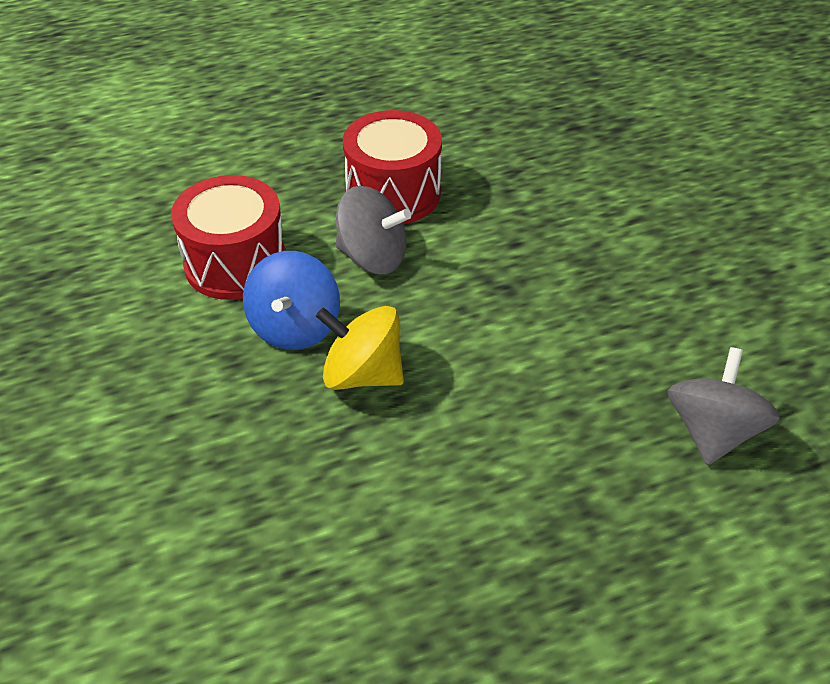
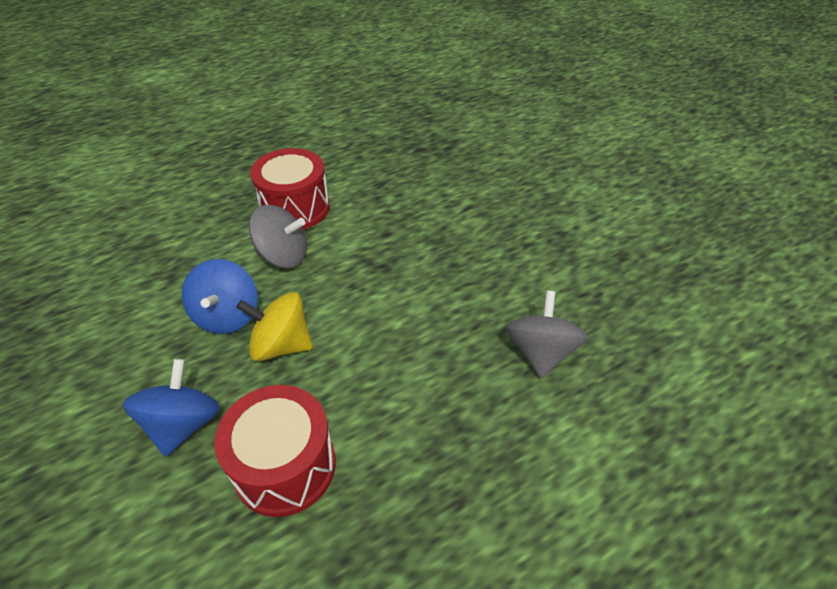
camera: 10 degrees left, 0 degrees up
red drum [171,175,286,300] -> red drum moved to [214,385,336,517]
none -> blue spinning top [123,359,220,457]

